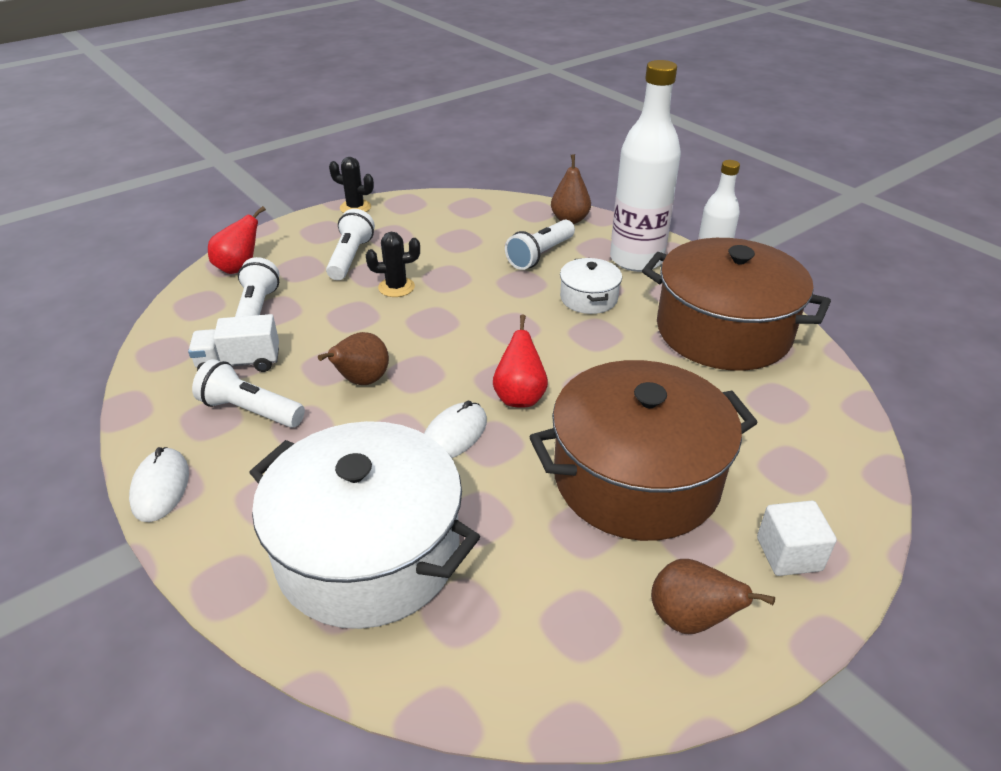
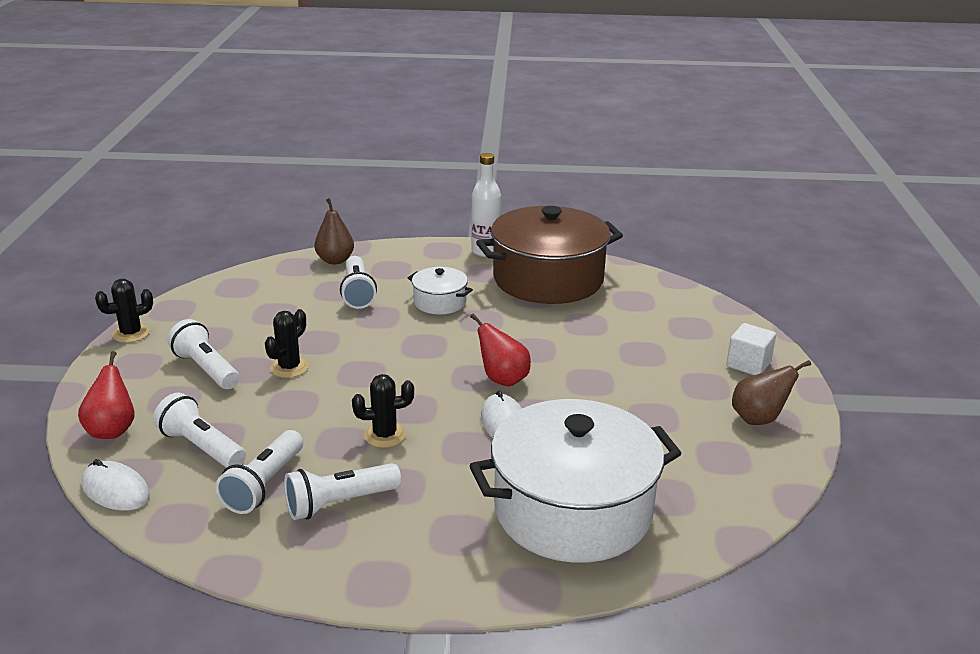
camera: 50 degrees left, 10 degrees down
white mouse [129,447,189,522] -> white mouse moved to [82,459,150,511]
white truck [188,314,279,372] -> white flashlight [216,430,303,514]
brown pear [318,332,389,385] -> black cactus [352,374,414,448]
brown pot [529,360,758,541] -> none
white bottle [610,60,681,272] -> none

